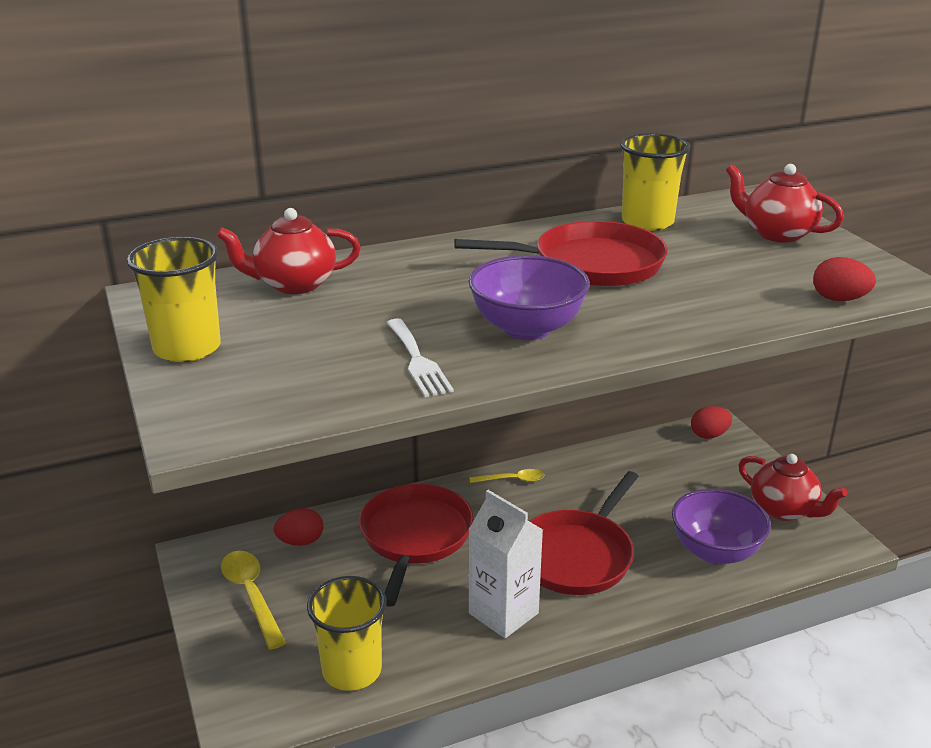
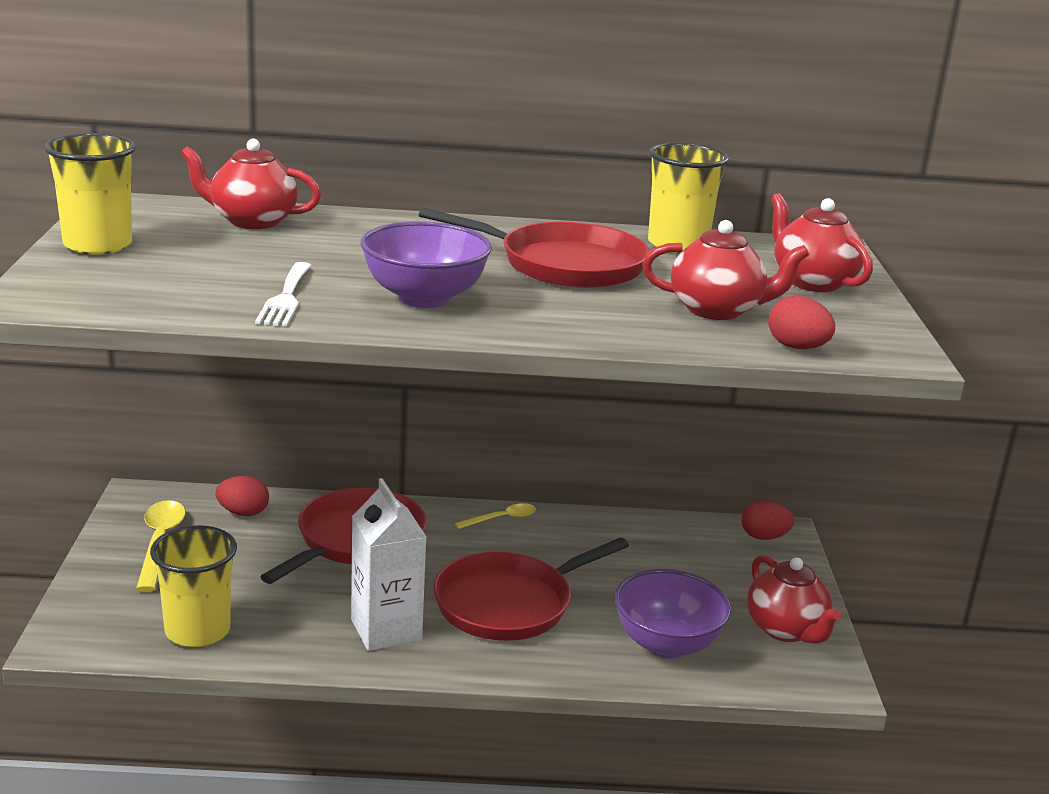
camera: 20 degrees right, 5 degrees down
yellow spoon [469,469,544,483] -> yellow spoon turned 45 degrees counterclockwise [454,503,536,529]
none -> red teapot [642,220,809,320]

